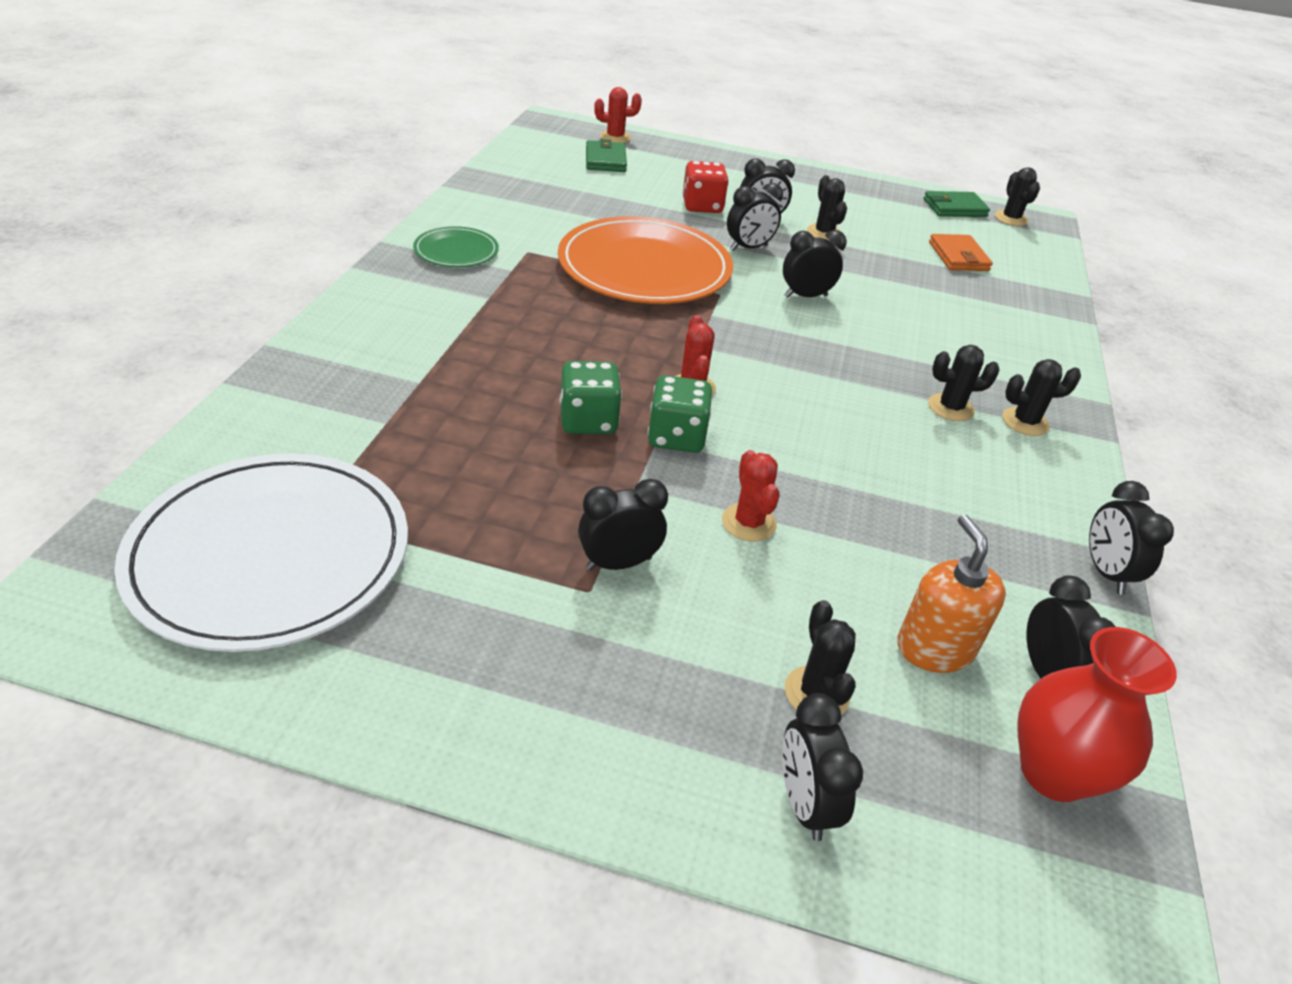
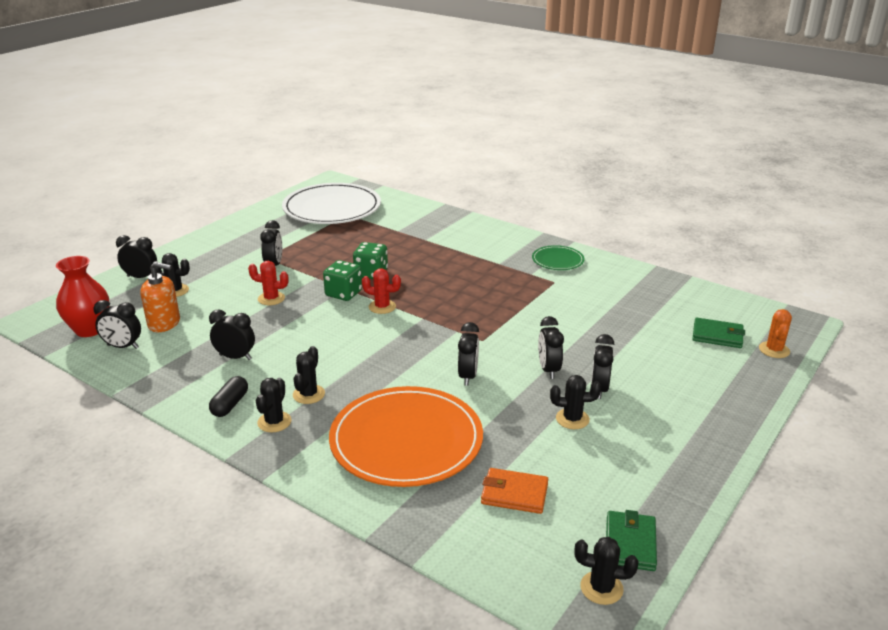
camera: 115 degrees right, 10 degrees down
orange plate [558,216,733,304] -> orange plate moved to [329,386,483,487]
red cactus [594,87,642,143] -> orange cactus [759,309,792,358]
red dice [682,161,729,213] -> none
black clock [1089,481,1174,594] -> black clock moved to [209,310,255,360]
none -> black capsule [209,376,248,417]

